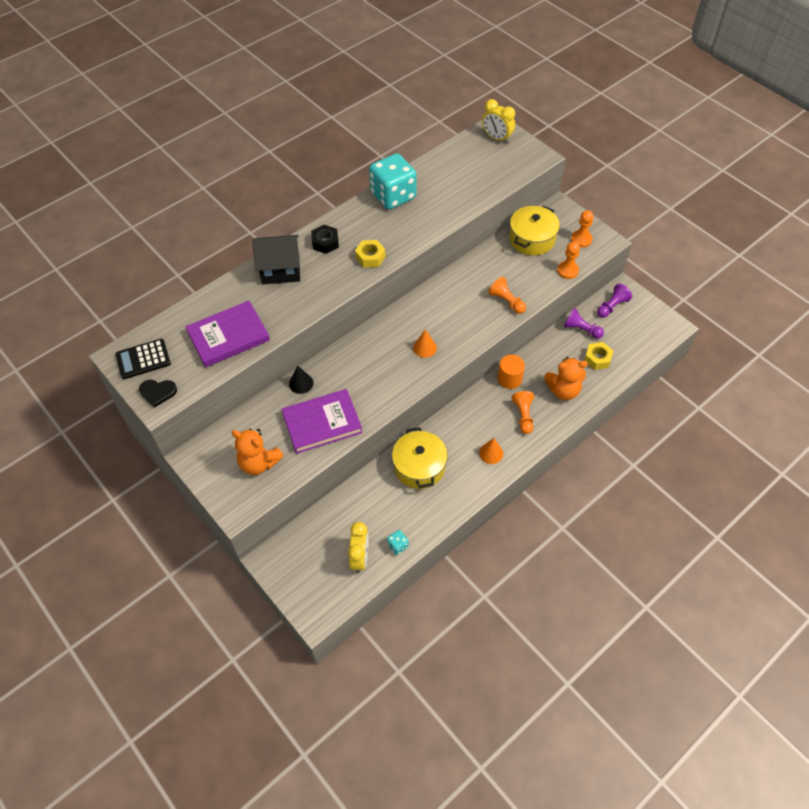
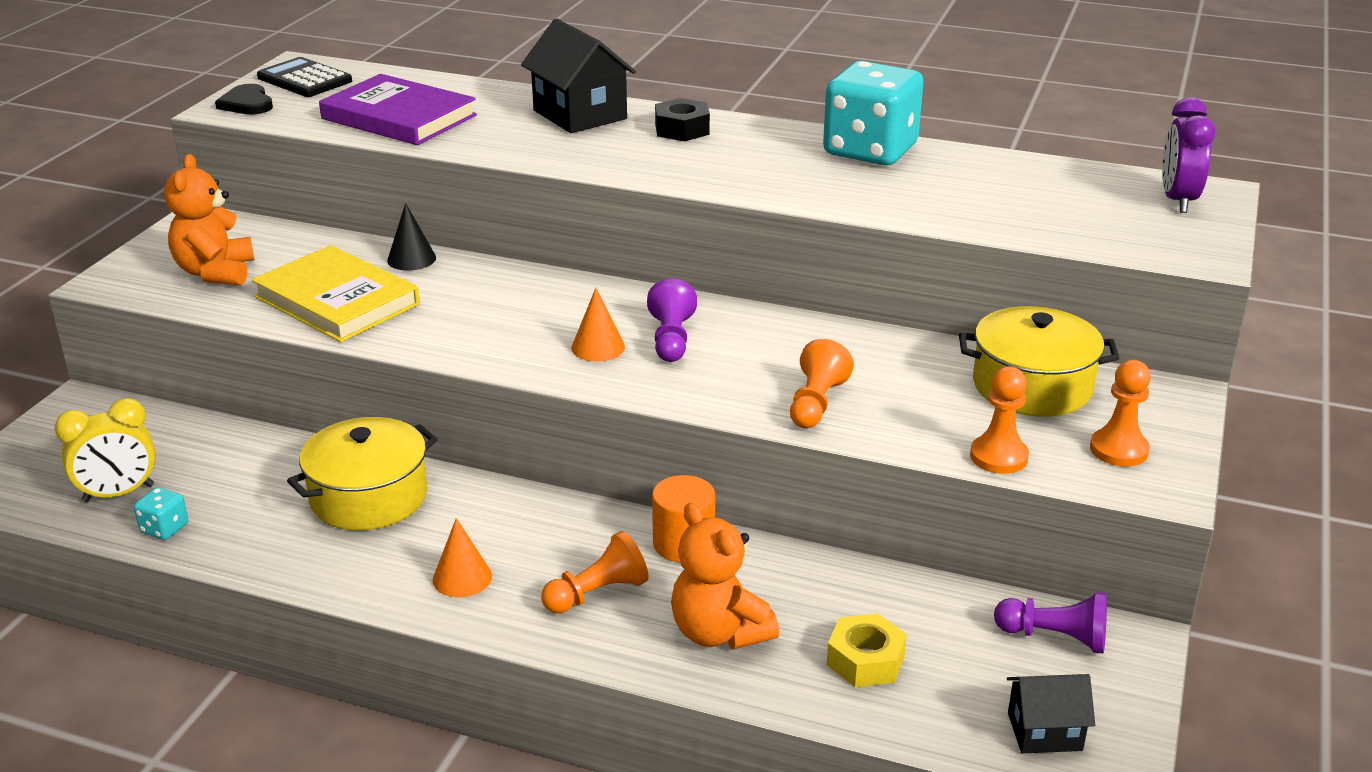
camera: 60 degrees right, 25 degrees down
purple book [282,389,363,454] -> yellow book [251,245,420,342]
yellow nut [355,240,386,268] -> none
yellow clock [482,99,515,143] -> purple clock [1162,97,1216,213]
purple pawn [564,308,604,339] -> purple pawn moved to [647,279,697,362]
none -> black house [1007,674,1095,754]

